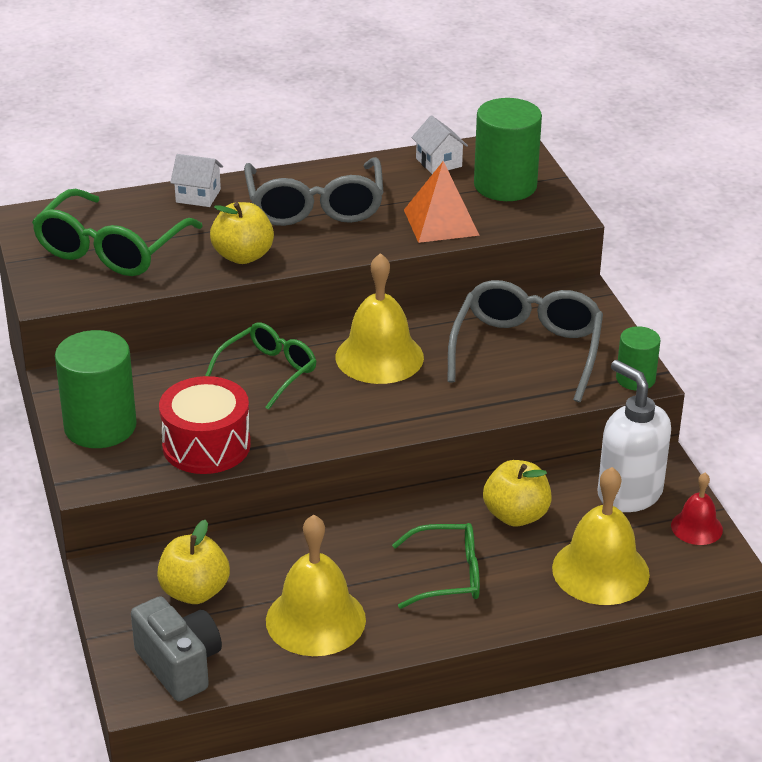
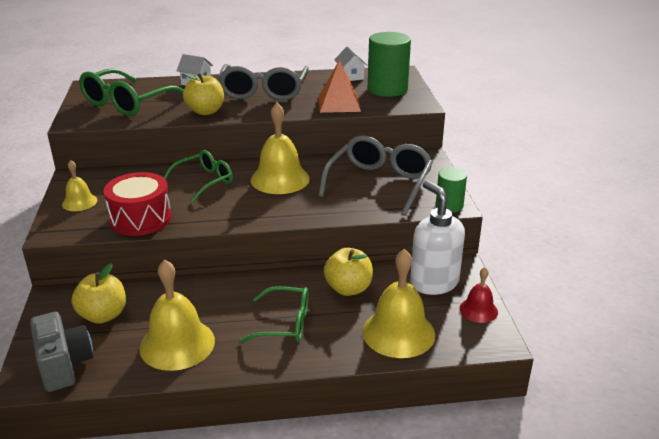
camera: 10 degrees right, 5 degrees down
green cylinder [55,330,137,448] -> yellow bell [62,160,97,211]

